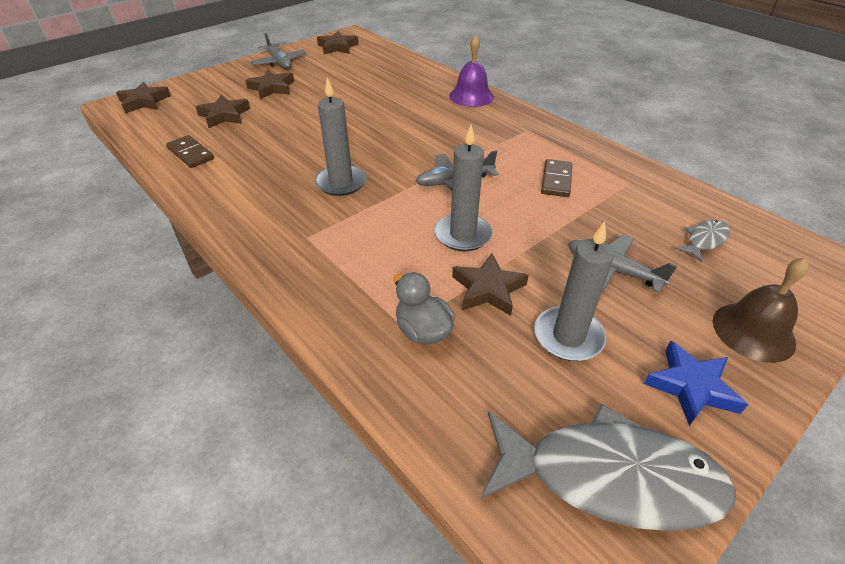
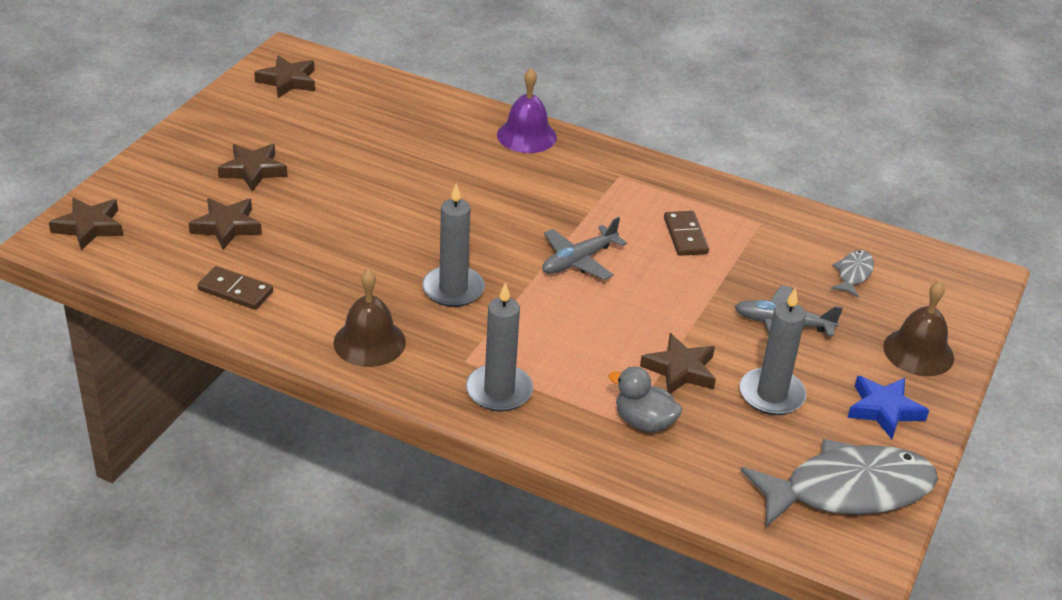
camera: 25 degrees left, 5 degrees down
grey plane [250,33,307,69] -> none
grey candle [435,125,493,251] -> grey candle moved to [466,282,533,412]
none -> brown bell [333,269,406,367]

